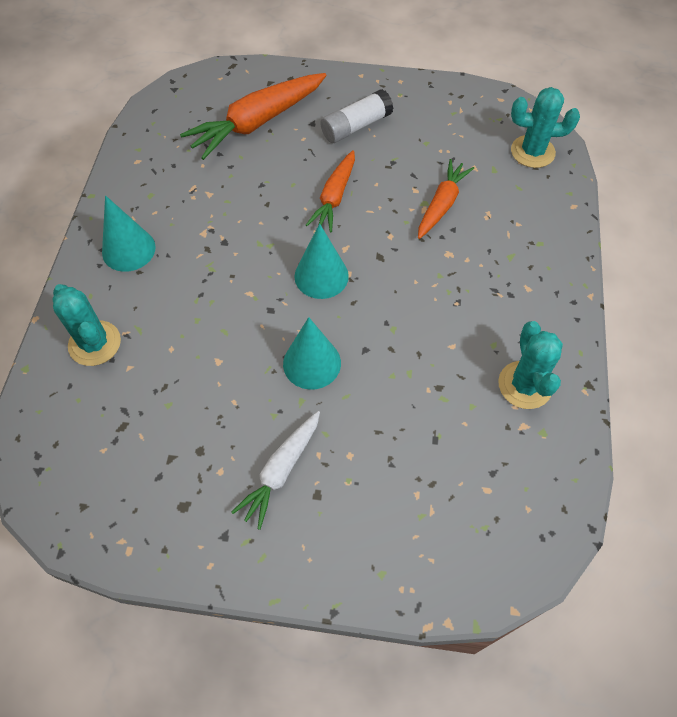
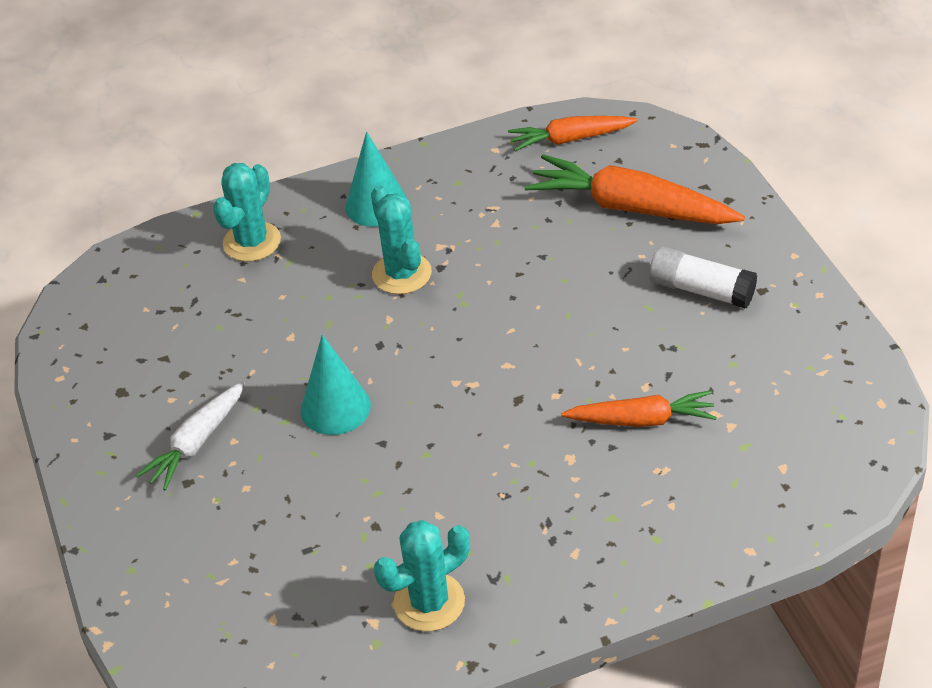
camera: 65 degrees right, 15 degrees down
white carrot [231,411,320,530] -> white carrot turned 60 degrees counterclockwise [136,381,245,491]
turquoise cone [294,223,349,299] -> none
orange carrot [306,150,355,232] -> orange carrot moved to [508,116,638,151]
turquoise cactus [511,87,580,168] -> turquoise cactus moved to [371,185,432,294]

